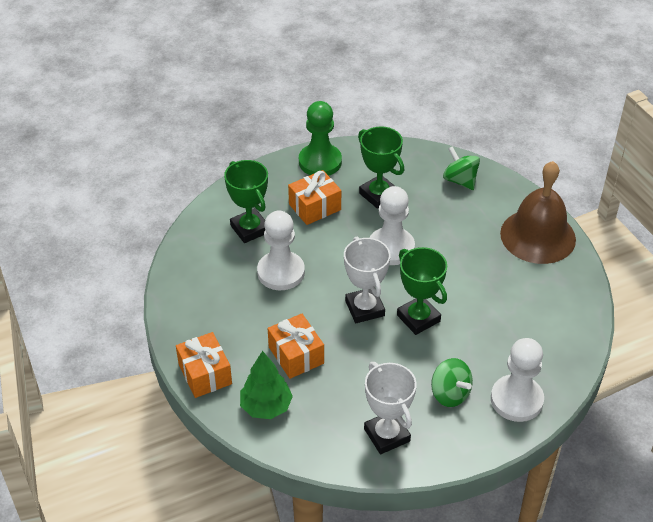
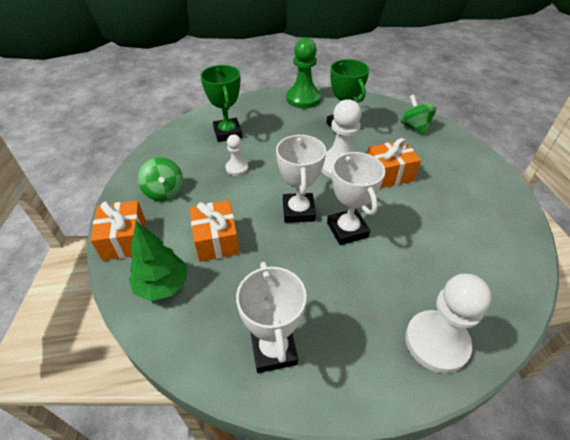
camera: 15 degrees right, 0 degrees up
white pawn [257,210,305,290] -> white pawn [225,134,248,176], size x0.54
orange gift [288,170,341,225] -> orange gift moved to [367,138,421,188]
green trophy [397,247,447,335] -> white trophy [327,152,385,245]
green spinning top [431,358,473,407] -> green spinning top moved to [138,158,183,201]
brown bell [500,161,576,264] -> none

